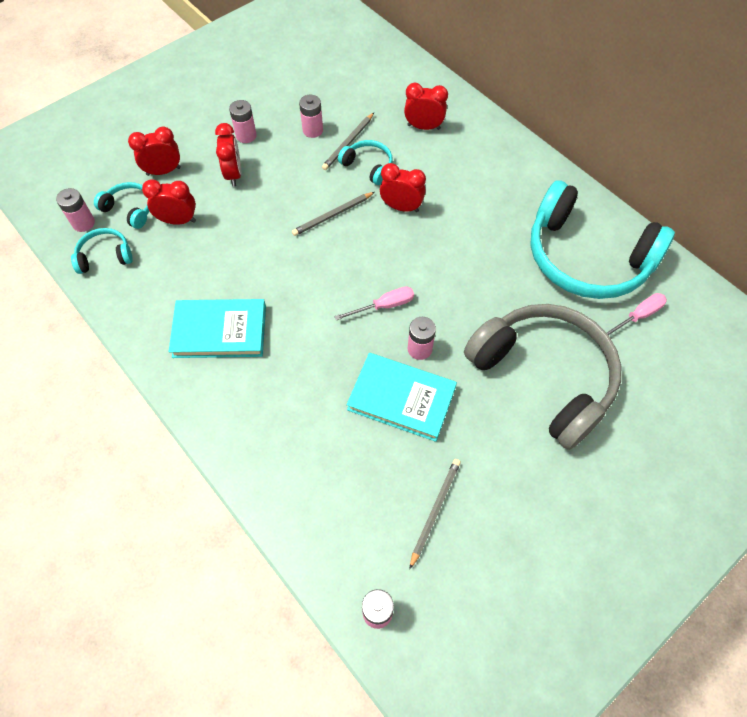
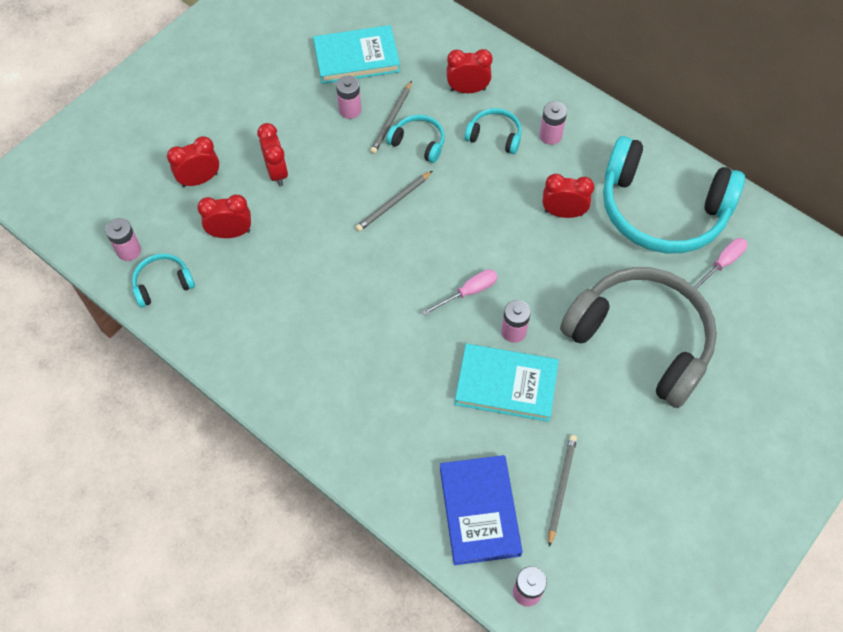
camera: 10 degrees left, 0 degrees up
turquoise headphones [94,182,150,229] -> turquoise headphones moved to [465,108,522,154]
turquoise book [169,299,266,358] -> turquoise book moved to [313,25,400,84]
pink battery [229,100,257,143] -> pink battery moved to [539,101,567,145]
red clock [380,163,426,212] -> red clock moved to [543,174,594,218]
none -> blue book [440,455,523,565]

